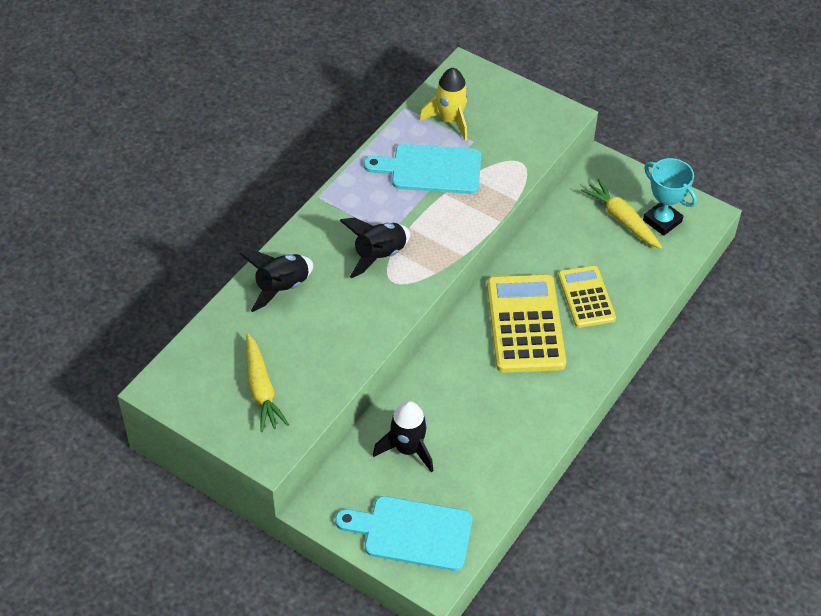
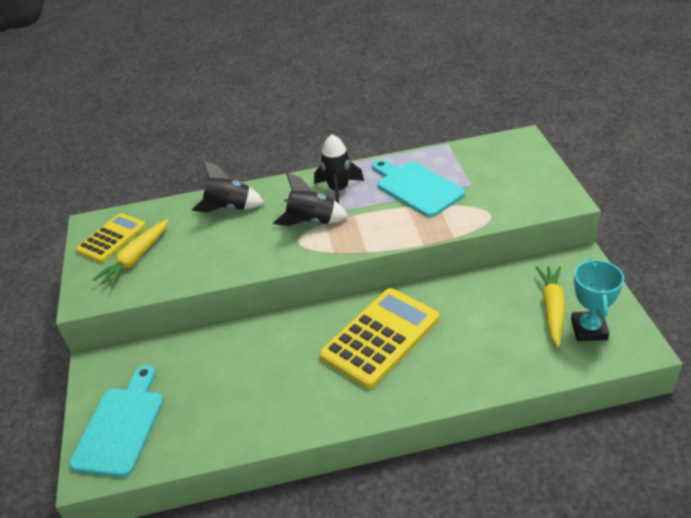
camera: 50 degrees right, 10 degrees down
turquoise cutting board [335,496,473,571] -> turquoise cutting board turned 45 degrees clockwise [69,365,164,477]
black rocket [373,401,433,473] -> black rocket moved to [314,134,364,203]
yellow rocket [419,68,469,141] -> none
yellow calculator [558,265,616,328] -> yellow calculator moved to [76,213,146,263]

